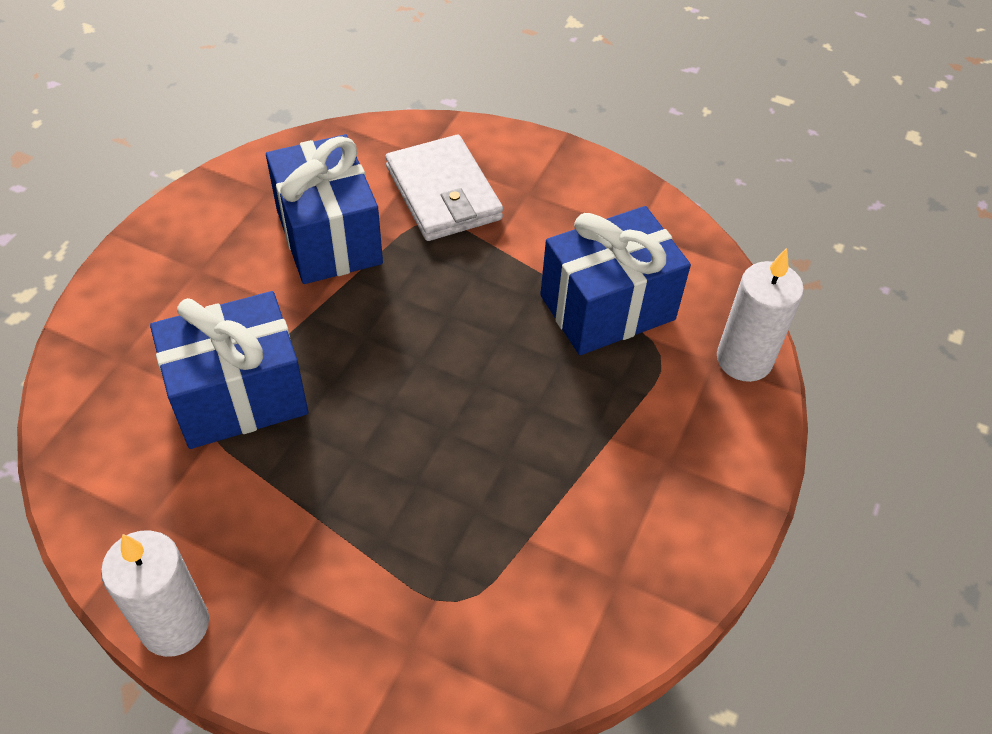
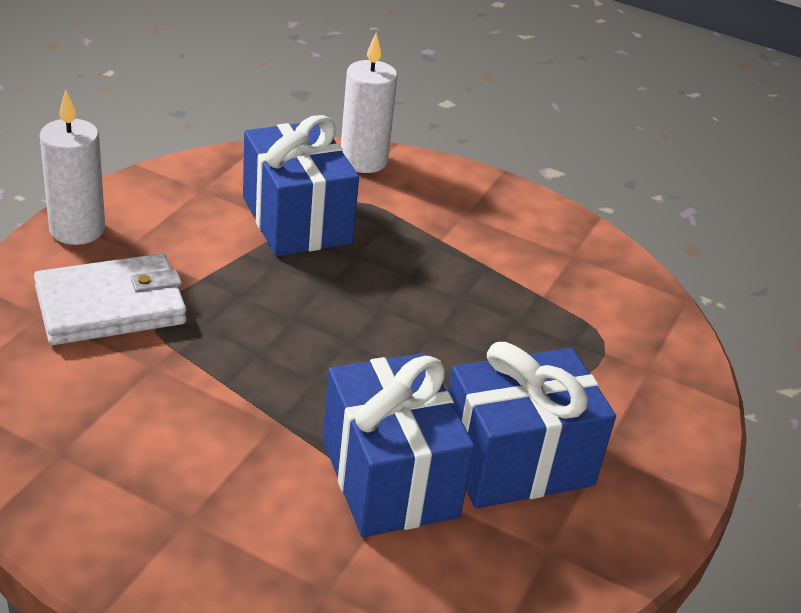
camera: 90 degrees left, 15 degrees down
white candle [101,530,209,657] -> white candle moved to [40,90,105,245]
blue gift [266,134,383,284] -> blue gift moved to [448,342,616,509]

